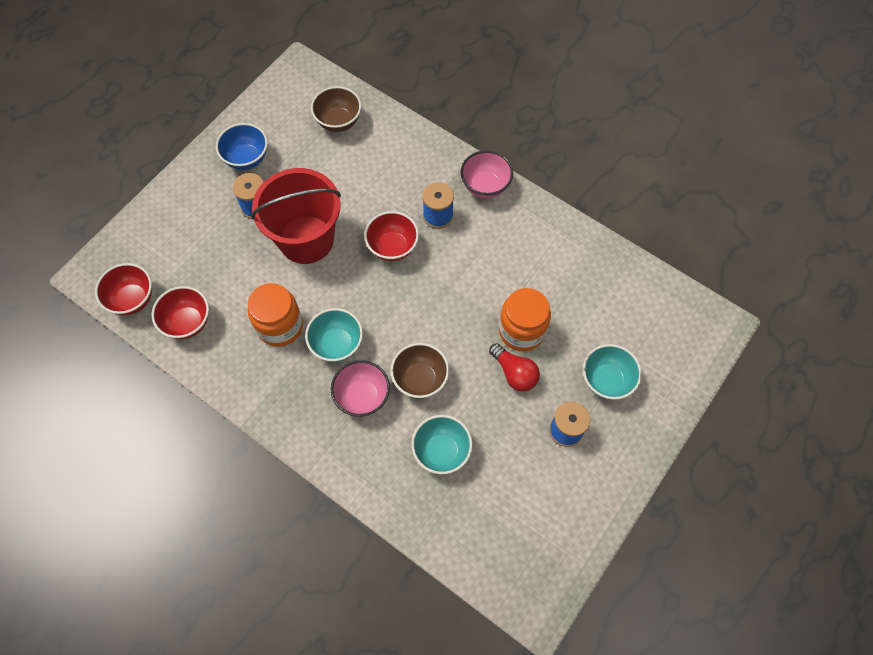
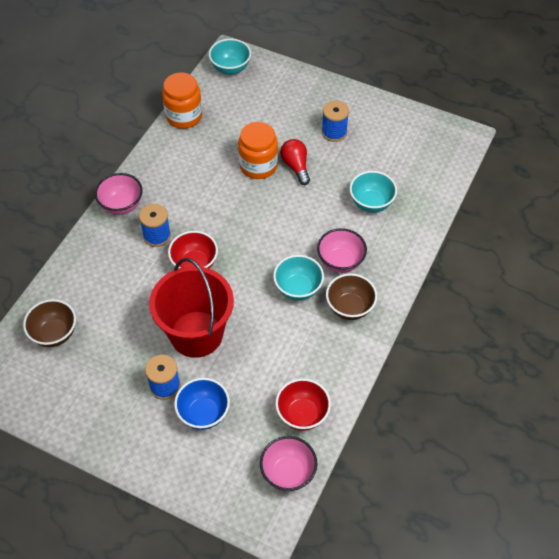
camera: 100 degrees left, 10 degrees down
red bowl [95,263,152,315] -> pink bowl [260,436,317,491]
blue bowl [216,123,268,170] -> blue bowl moved to [174,378,230,430]
orange jar [248,283,303,347] -> orange jar moved to [162,73,202,129]
brown bowl [391,343,449,398] -> brown bowl moved to [326,273,377,320]
red light bulb [489,343,540,392] -> red light bulb turned 60 degrees counterclockwise [280,139,310,185]
turquoise bowl [583,344,642,400] -> turquoise bowl moved to [209,39,251,75]

